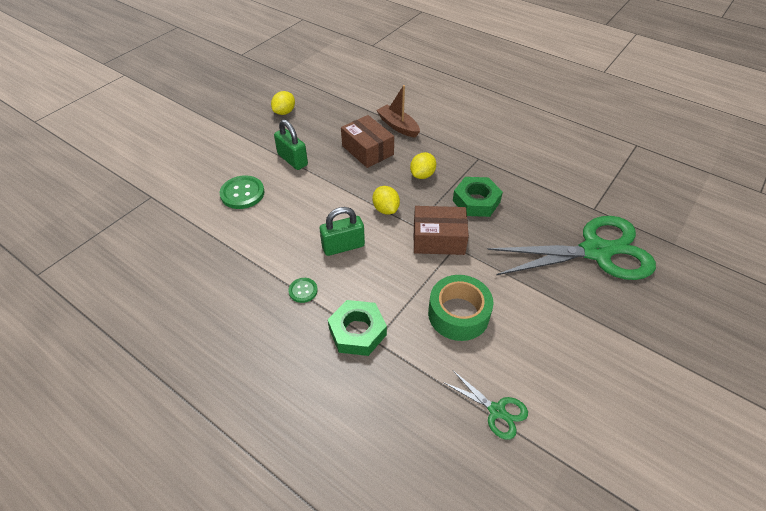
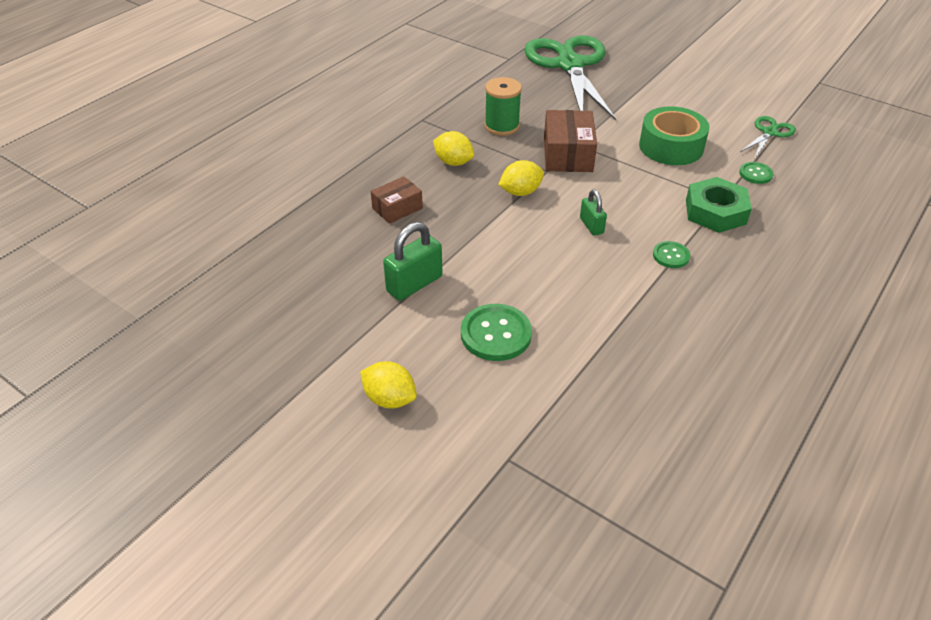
camera: 90 degrees left, 5 degrees down
yellow lemon [271,91,295,115] -> yellow lemon moved to [360,361,417,409]
green padlock [320,207,365,256] -> green padlock [580,190,607,236], size x0.60
brown box [341,115,394,168] -> brown box [371,176,423,224], size x0.62
brown boat [376,85,420,138] -> none
green nut [453,177,503,217] -> green spool [485,77,522,136]
none -> green button [739,162,774,184]

